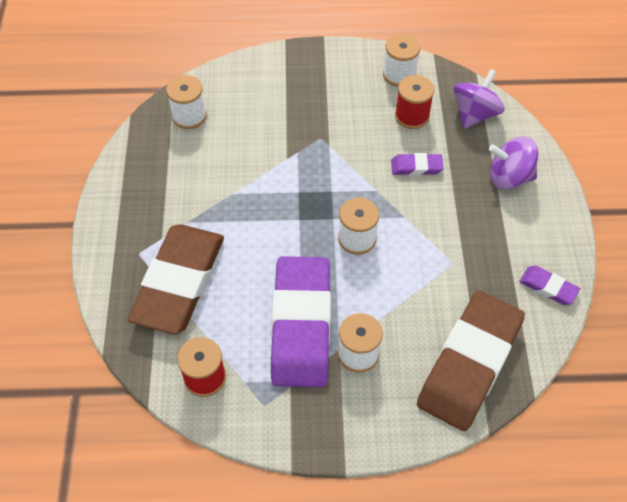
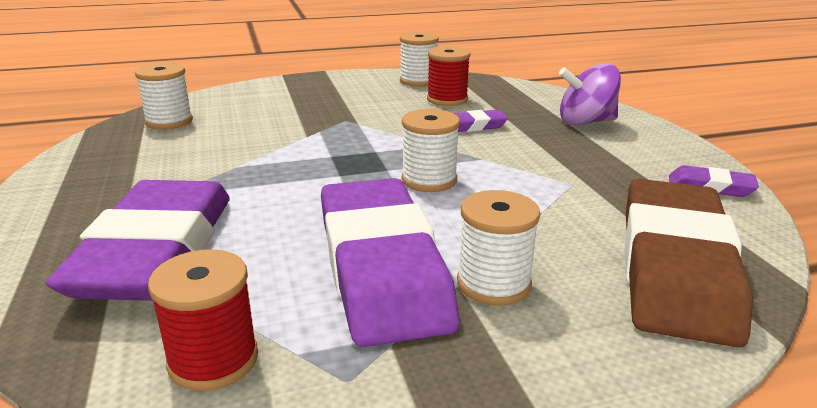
camera: 15 degrees left, 30 degrees down
brown eraser [128,225,224,335] -> purple eraser [45,180,230,301]
purple spinning top [454,69,505,129] -> none

